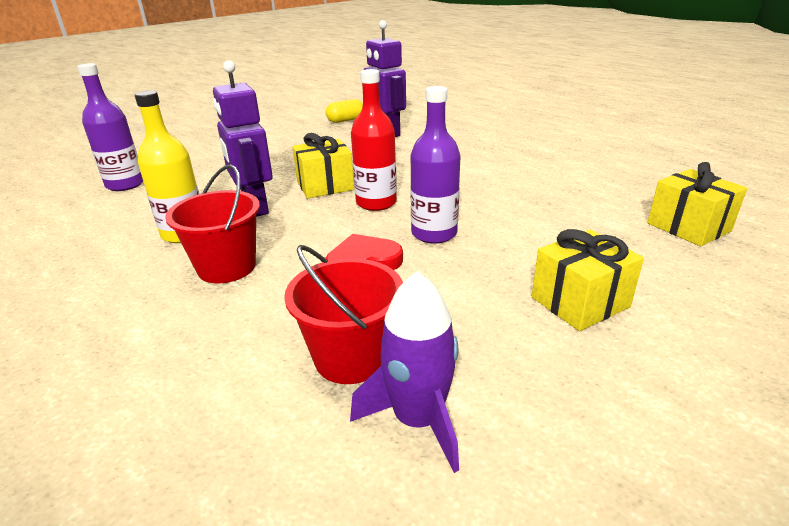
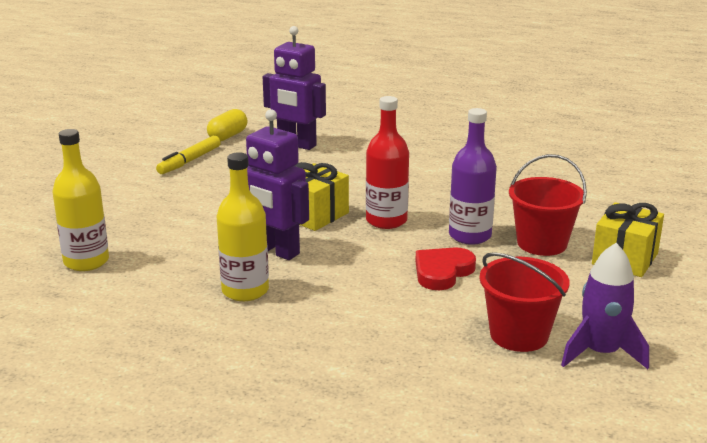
camera: 30 degrees left, 5 degrees down
purple bottle [77,63,143,191] -> yellow bottle [52,129,109,271]
red bucket [165,164,260,284] -> red bucket moved to [509,154,587,256]
yellow gift [647,162,747,246] -> none
none -> yellow marker [156,136,221,174]

